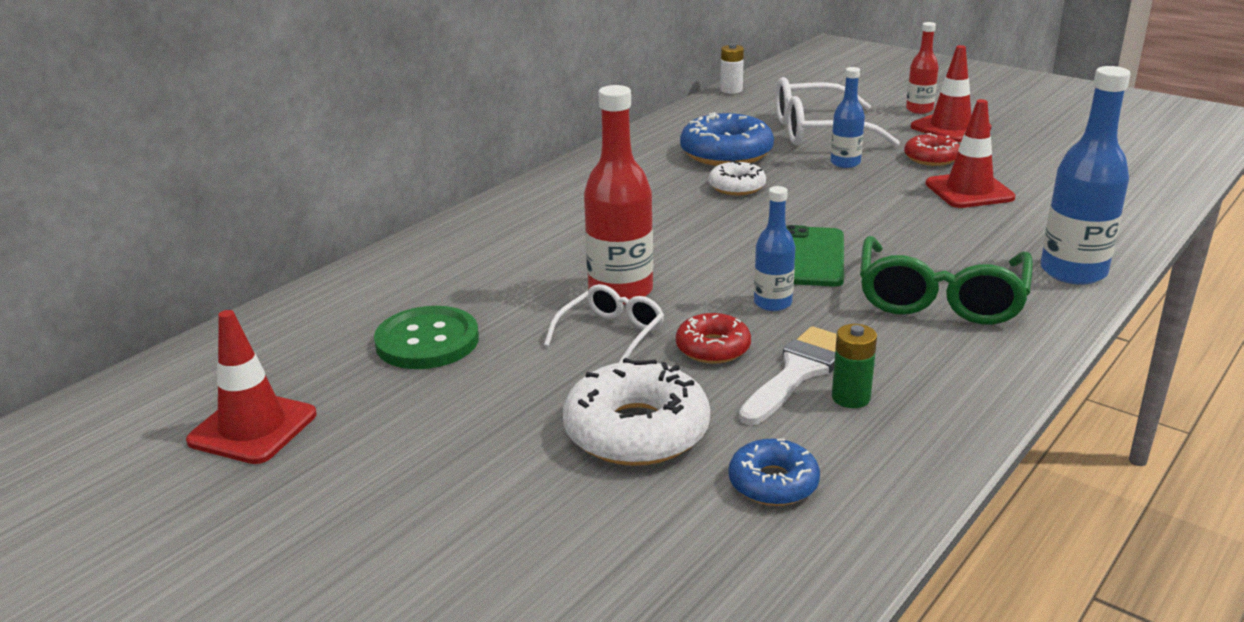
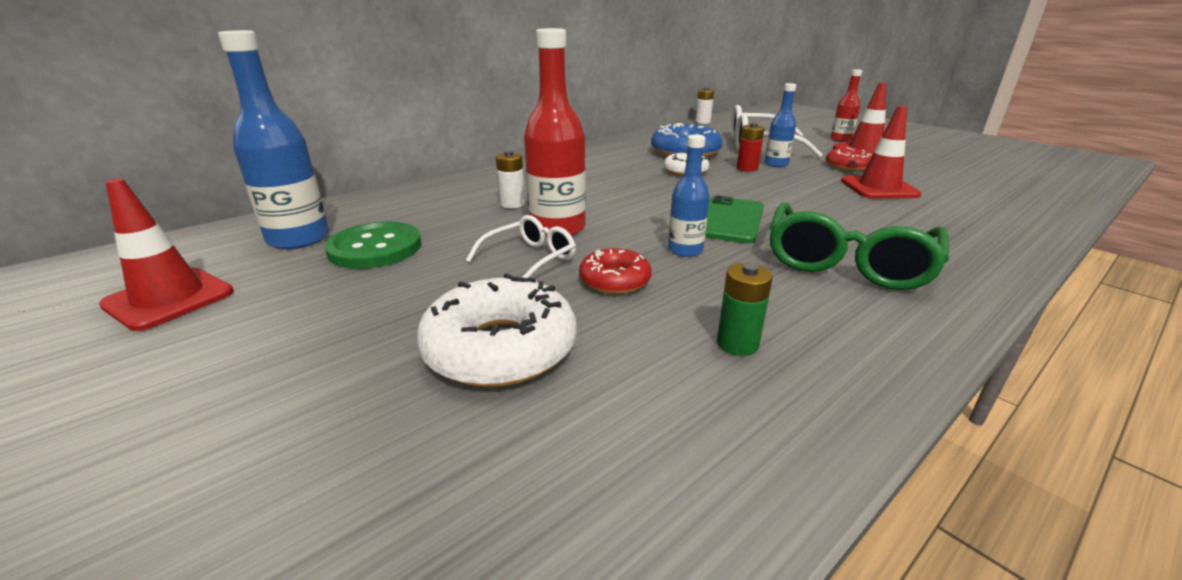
camera: 10 degrees right, 0 degrees up
blue donut [729,439,820,506] -> none
white brush [739,326,837,425] -> none
blue bottle [1040,66,1131,285] -> blue bottle moved to [218,30,329,250]
none -> white battery [496,151,525,208]
none -> red battery [737,123,765,172]

